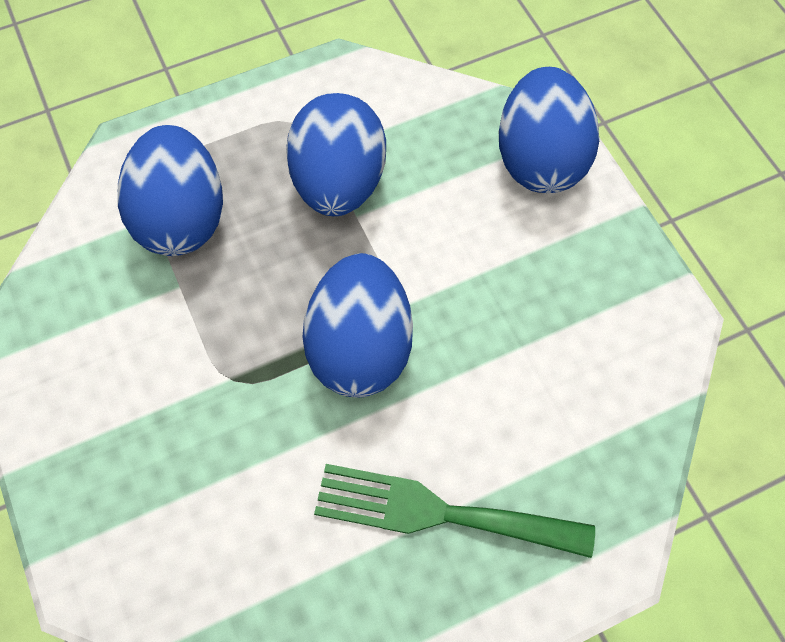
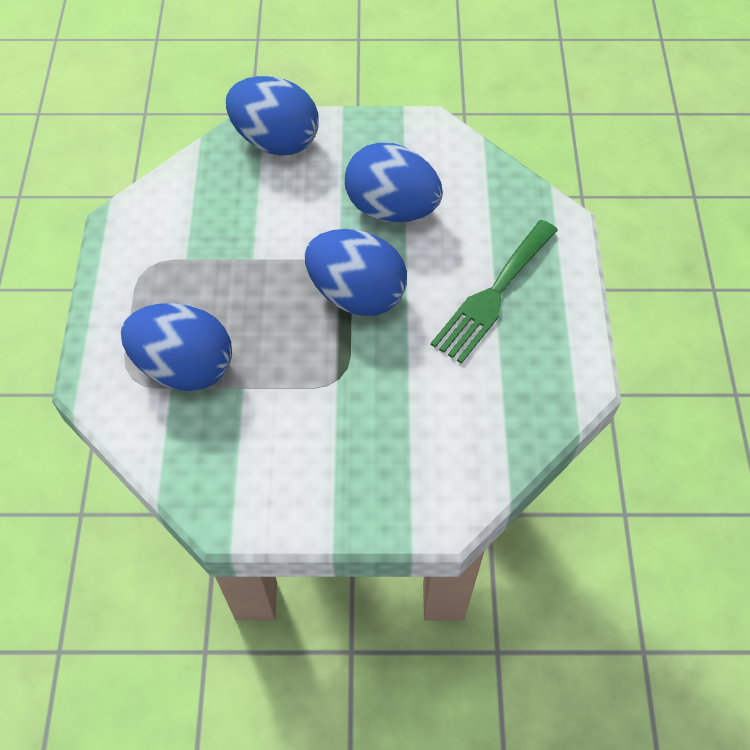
camera: 65 degrees left, 5 degrees down
blue egg [286,93,386,216] -> blue egg moved to [345,143,443,223]

